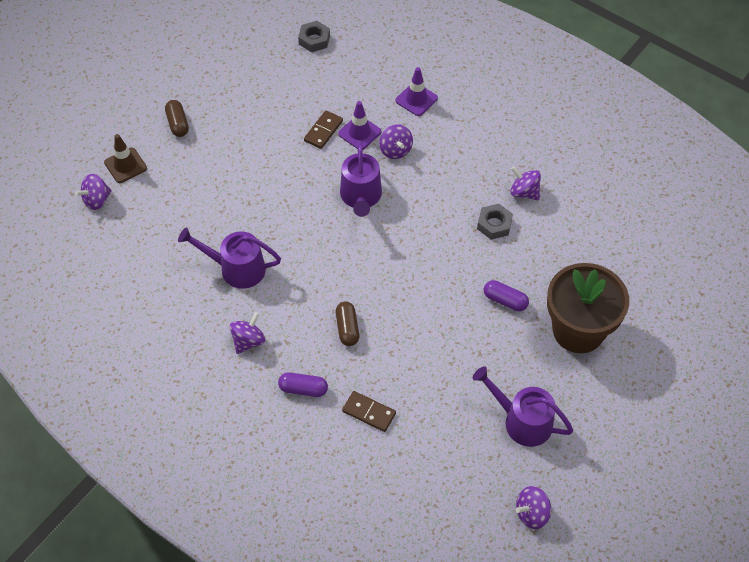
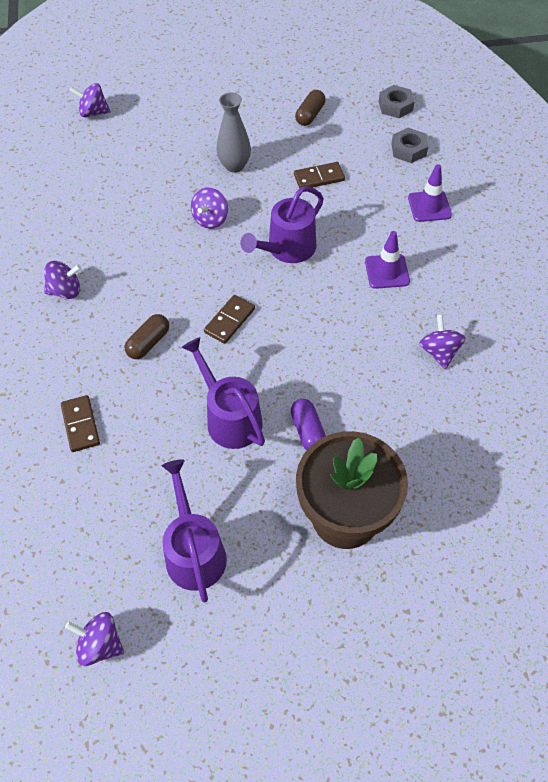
camera: 45 degrees right, 0 degrees up
brown traffic cone [104,134,147,183] -> none
brown capsule [165,100,189,137] -> brown capsule moved to [295,90,326,126]
purple watering can [178,227,281,289] -> purple watering can moved to [181,337,265,449]
purple capsule [278,372,328,397] -> none
purple traffic cone [338,101,381,150] -> purple traffic cone moved to [365,231,410,289]
purple spinning top [379,124,413,159] -> purple spinning top moved to [191,187,228,229]
grey nut [477,204,513,240] -> grey nut moved to [392,128,428,163]
none -> brown domino [204,295,255,344]
none -> grey vase [216,92,251,173]

